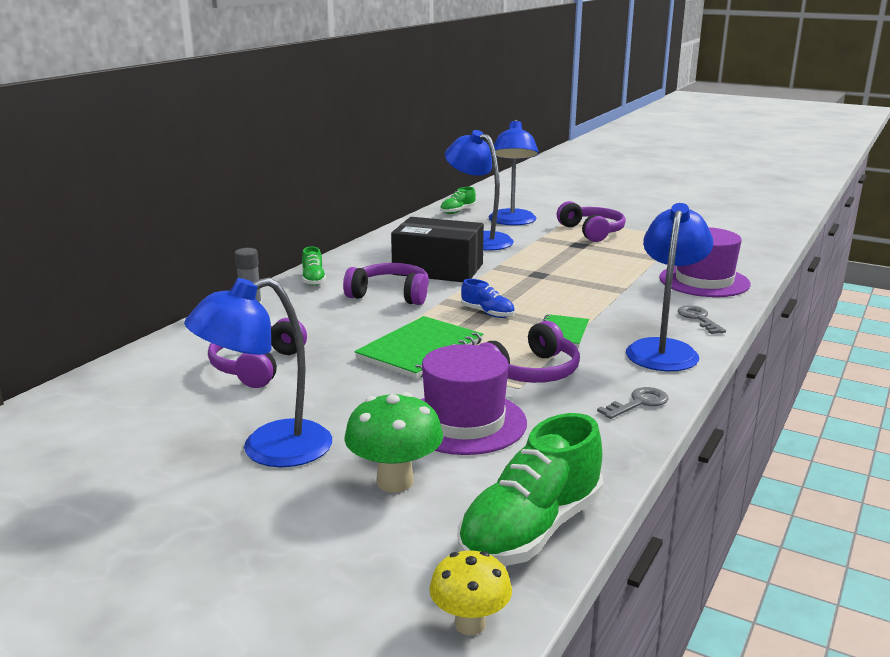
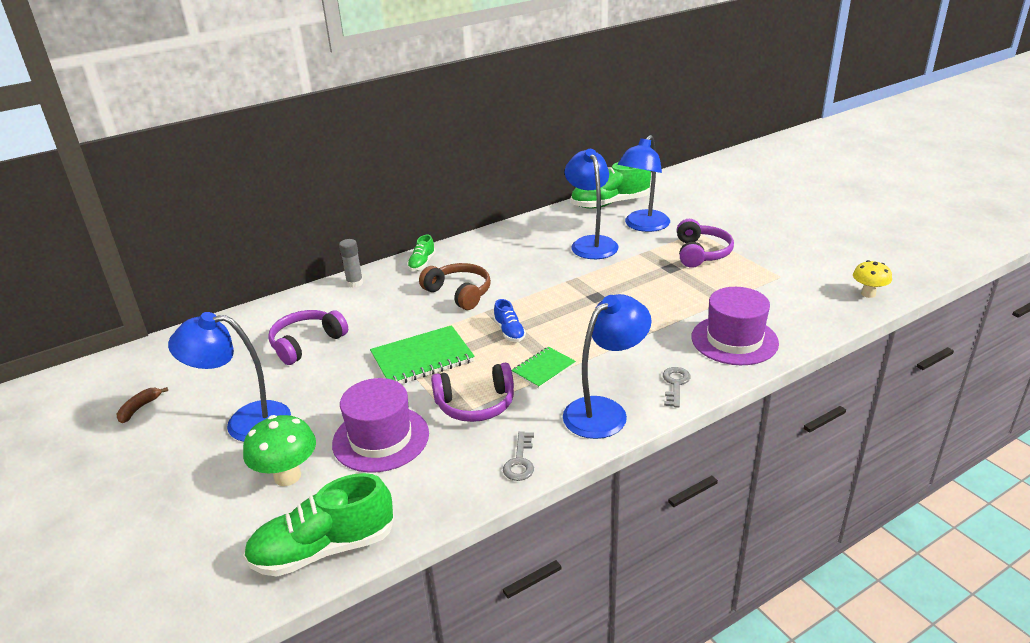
camera: 30 degrees right, 10 degrees up
purple headphones [343,263,429,305] -> brown headphones [419,263,491,310]
black box [391,217,484,282] -> none
yellow mushroom [429,551,512,635] -> yellow mushroom moved to [853,260,892,298]
green shoe [440,187,476,214] -> green shoe [571,162,651,209], size x1.99
grey key [597,387,669,419] -> grey key turned 105 degrees clockwise [503,431,534,481]
none -> brown banana [117,387,168,423]

